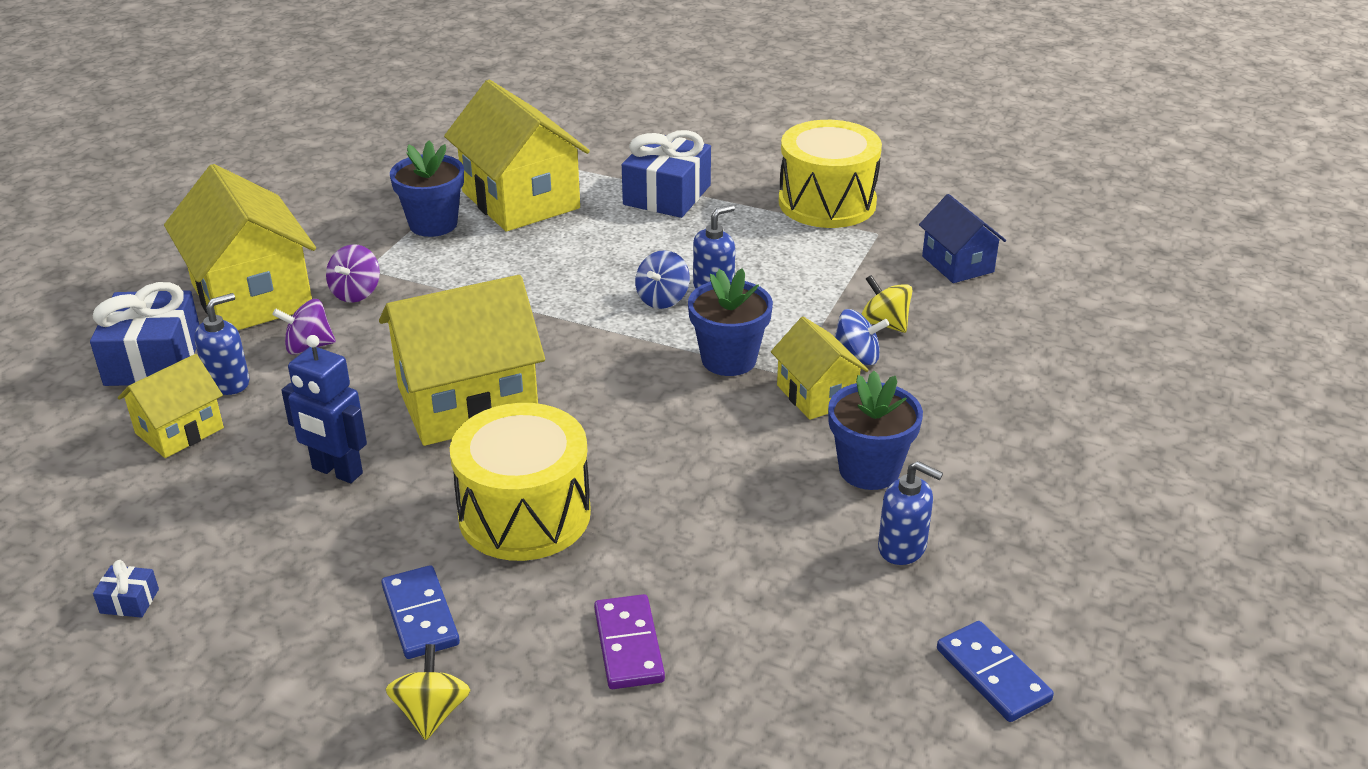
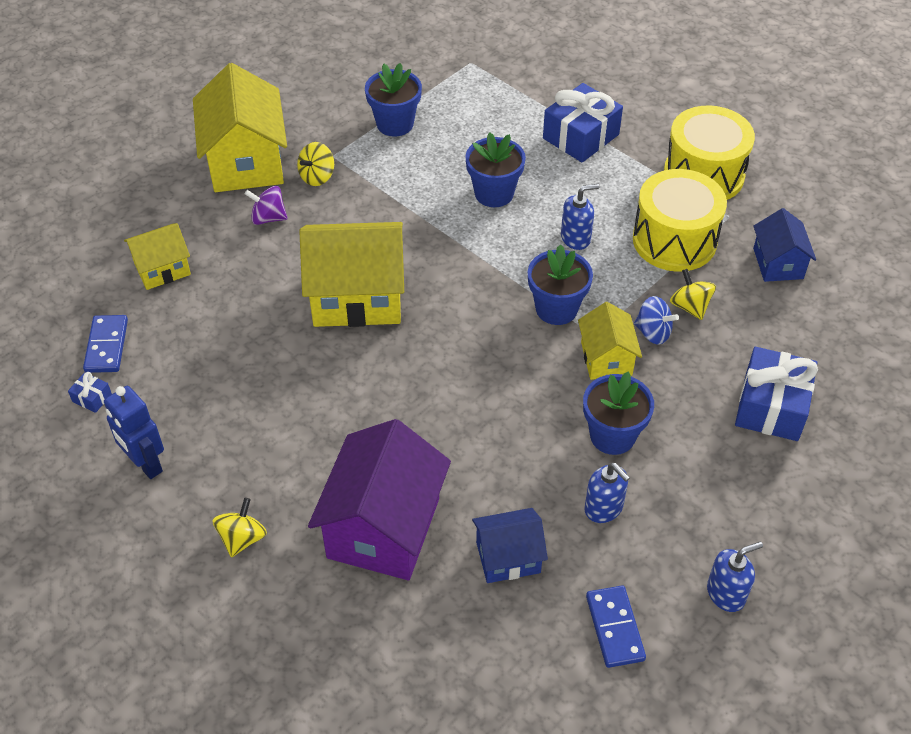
camera: 20 degrees right, 15 degrees up
blue gift [90,282,199,386] -> blue gift moved to [735,347,818,441]
blue soap dispenser [194,293,250,395] -> blue soap dispenser moved to [707,542,763,612]
blue robot [281,335,367,483] -> blue robot moved to [104,386,164,479]
purple spinning top [326,244,380,303] -> yellow spinning top [297,142,334,186]
blue domino [381,565,460,659] -> blue domino moved to [83,315,128,373]
yellow house [444,80,590,232] -> none
yellow drum [450,403,591,561] -> yellow drum moved to [633,169,727,272]
purple domino [594,594,665,689] -> purple house [308,419,451,580]
blue spinning top [635,250,690,309] -> none
none -> blue flower pot [465,132,526,207]
none -> blue house [472,508,548,583]

